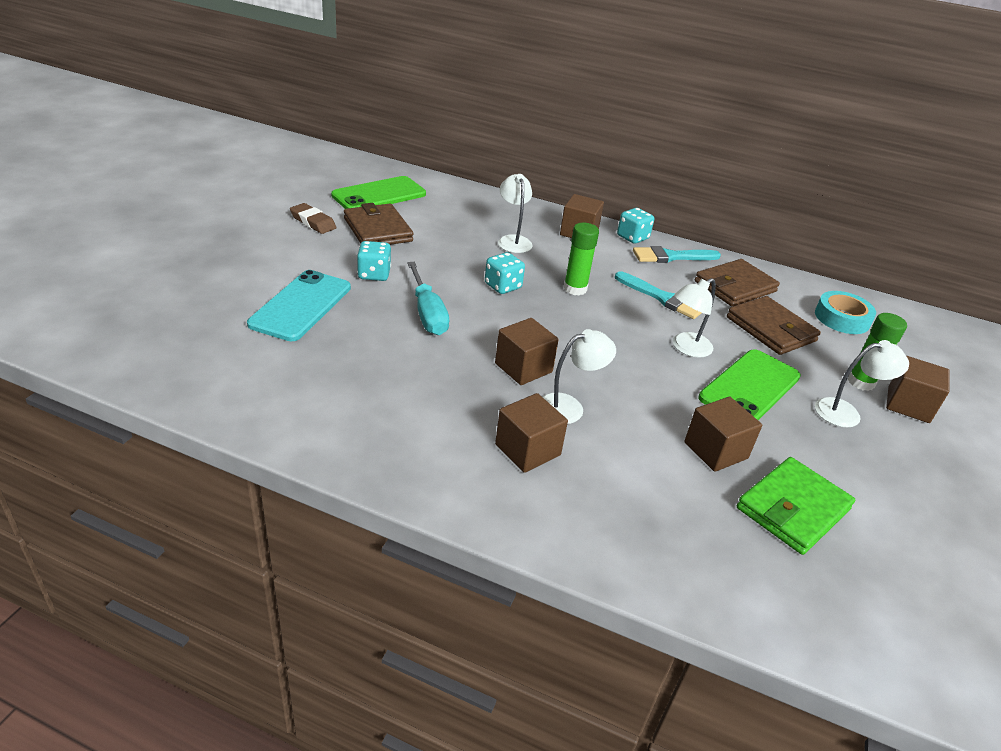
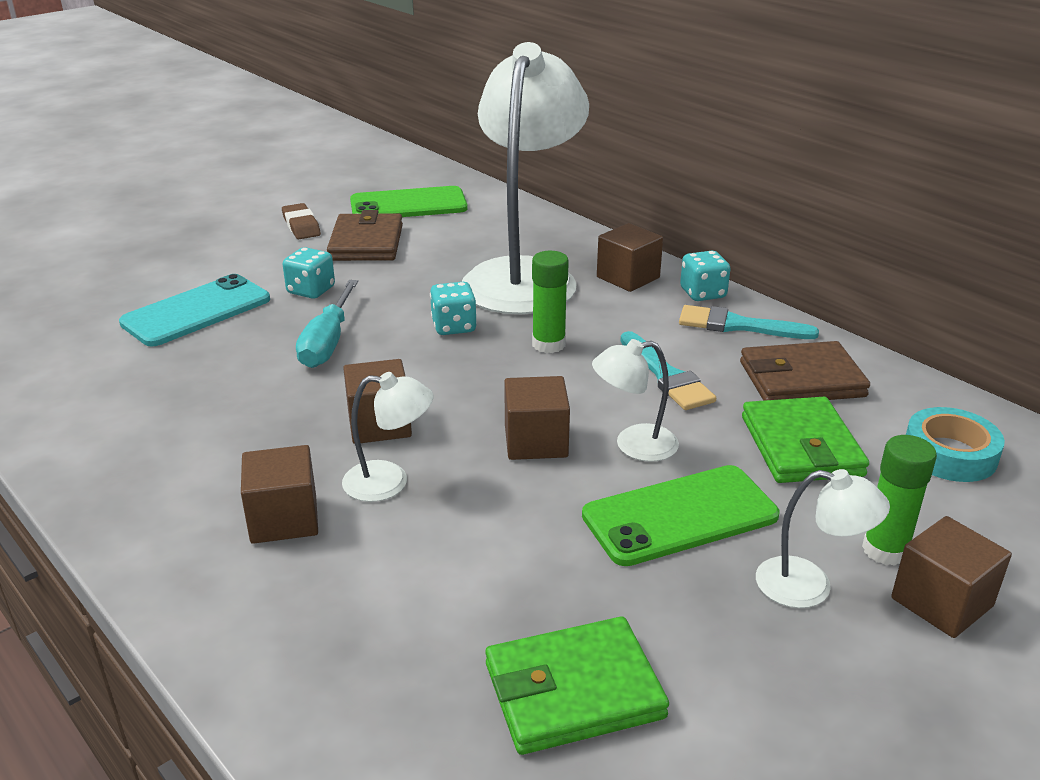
camera: 30 degrees right, 5 degrees down
white lamp [498,174,533,253] -> white lamp [462,42,589,314], size x2.39
brown cube [684,397,762,472] -> brown cube moved to [504,376,570,460]
brown wallet [727,296,821,355] -> green wallet [742,397,869,483]

